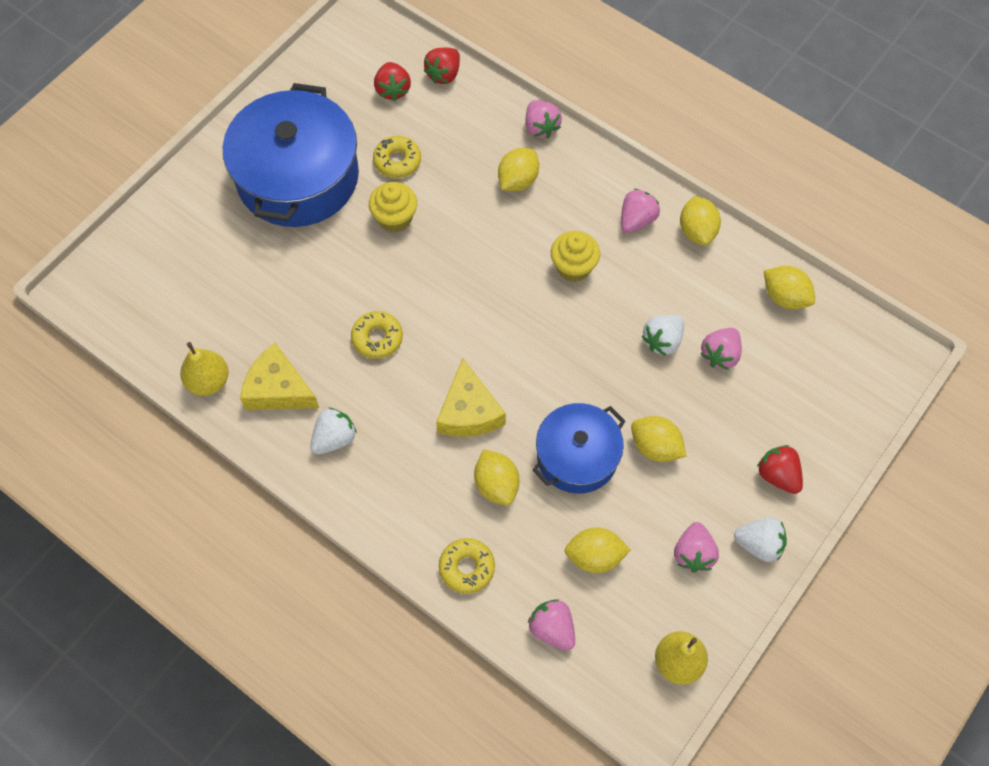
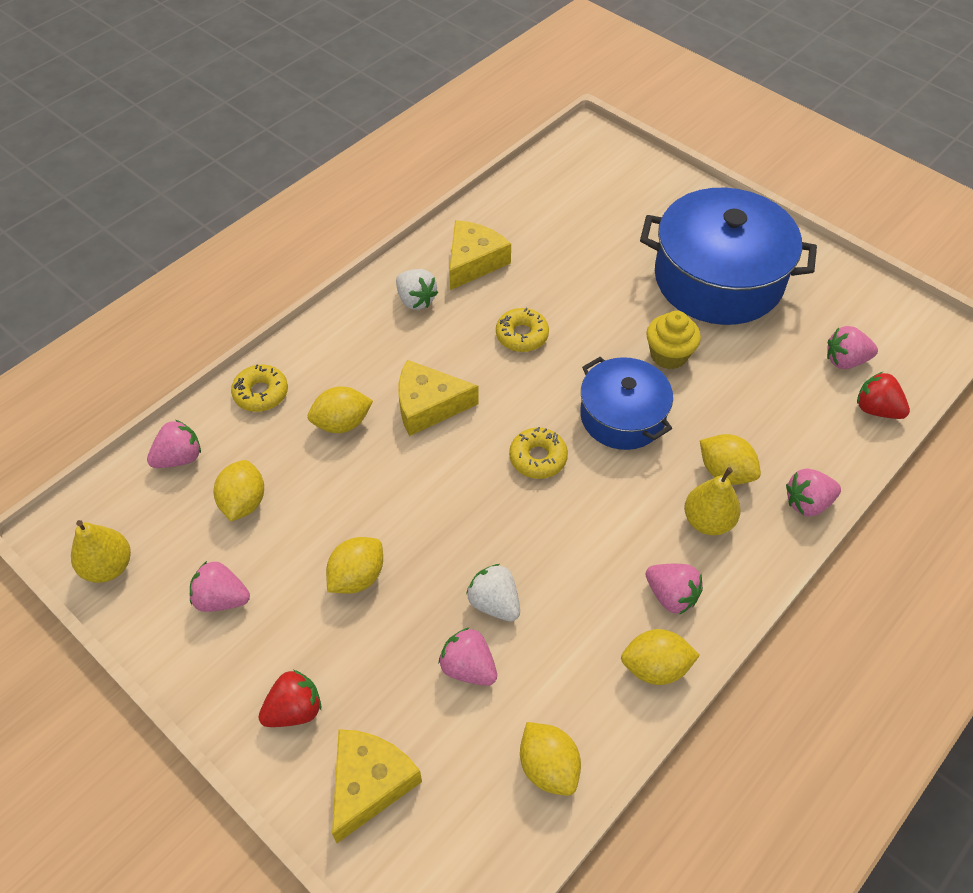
camera: 95 degrees right, 10 degrees down
yellow pear [180,342,229,396] -> yellow pear moved to [684,467,741,535]
yellow donut [373,136,421,178] -> yellow donut moved to [509,427,568,479]
red strawberry [374,62,411,101] -> pink strawberry [827,326,878,369]
blue pot [533,403,625,494] -> blue pot moved to [580,357,673,450]
yellow cupcake [551,231,600,282] -> none
white strawberry [734,518,787,562] -> none
yellow lemon [764,266,815,309] -> yellow lemon turned 75 degrees counterclockwise [520,722,581,796]
none -> yellow cheese [332,729,422,843]

